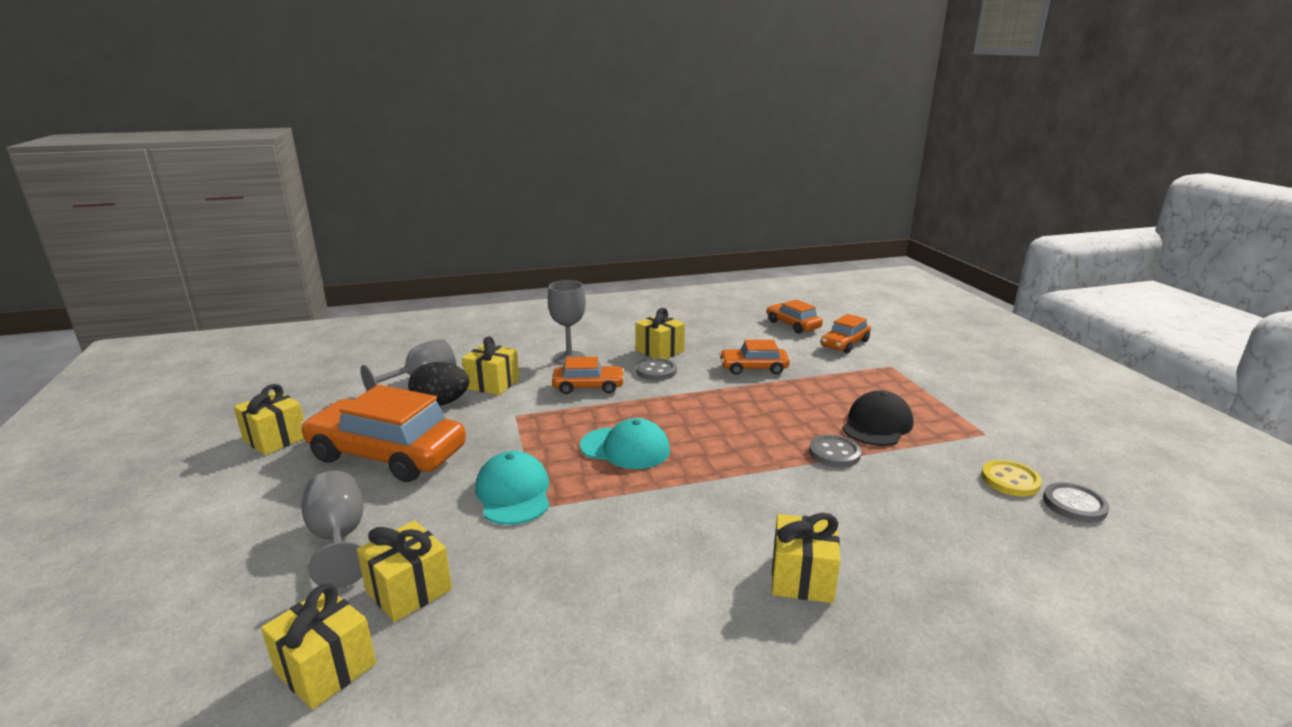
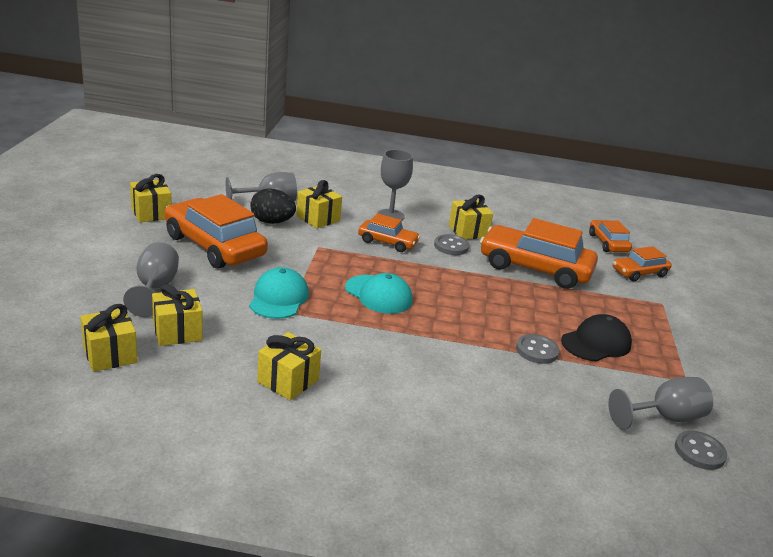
camera: 20 degrees right, 5 degrees up
orange car [719,340,790,375] -> orange car [480,218,598,289], size x1.87
yellow gift [772,513,840,603] -> yellow gift moved to [257,332,321,400]
yellow button [981,460,1042,496] -> grey goblet [608,377,713,430]

